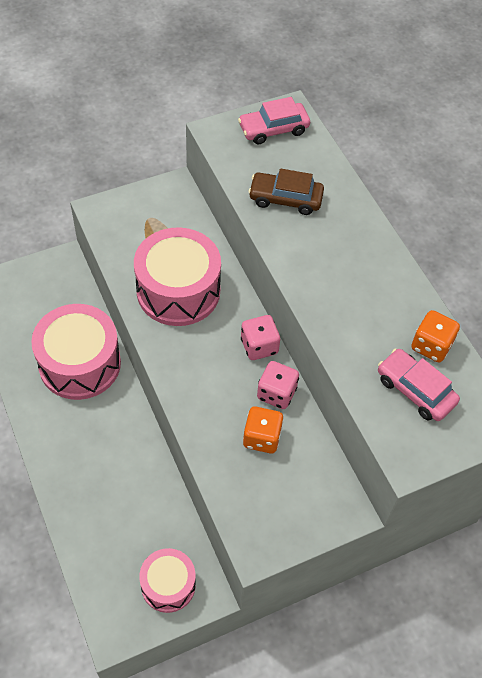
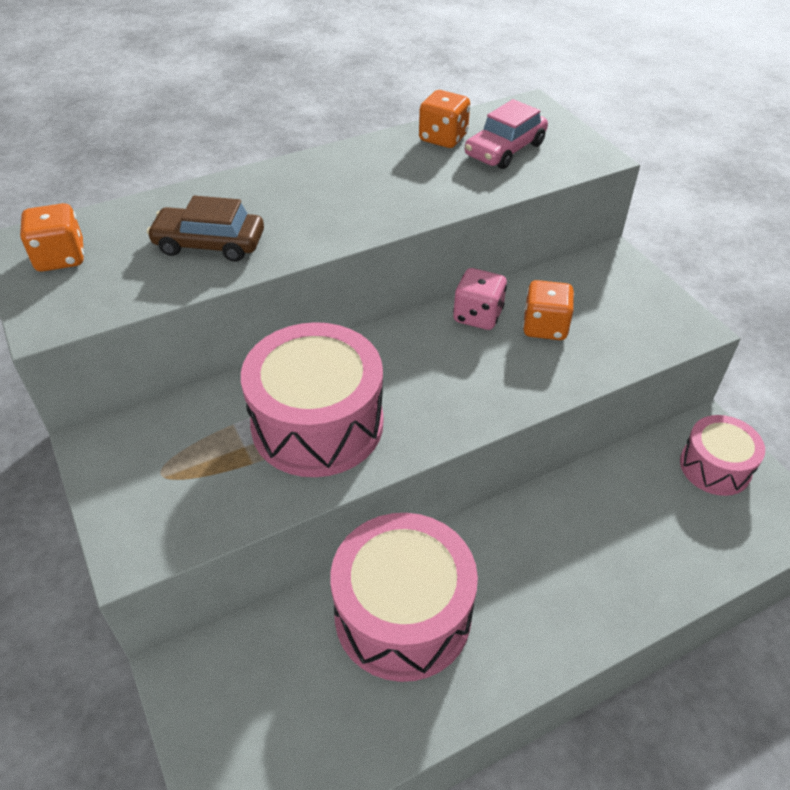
camera: 90 degrees left, 10 degrees down
pink car [238,97,310,144] -> orange dice [20,203,84,272]
pink dice [241,315,280,360] -> none
brown car [248,169,324,215] -> brown car turned 90 degrees clockwise [147,196,264,262]

